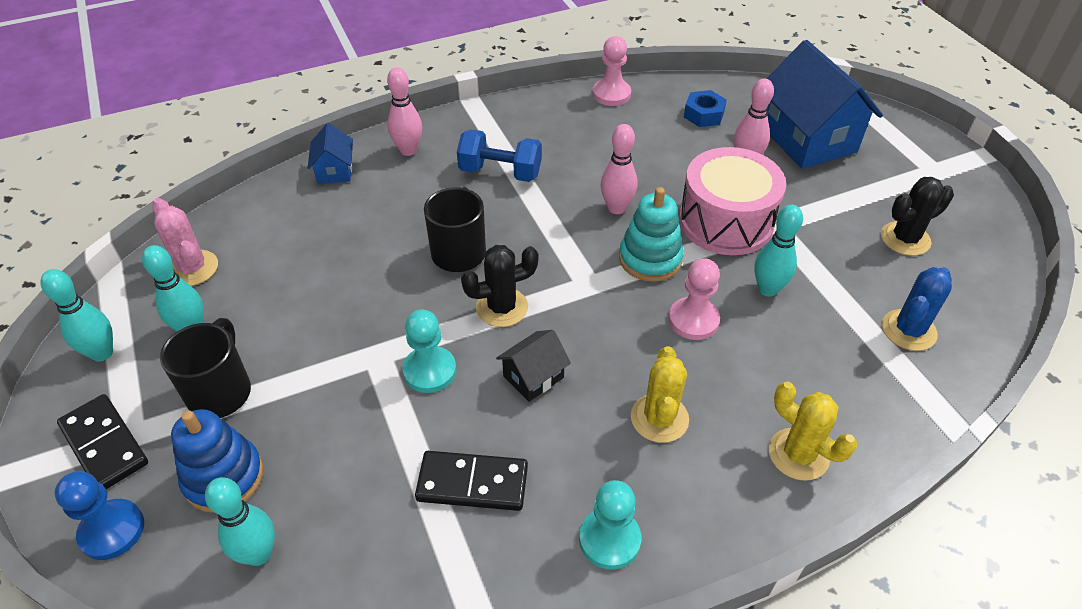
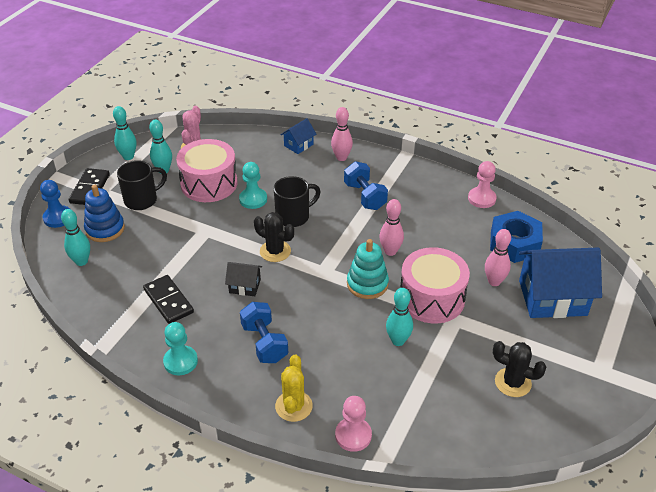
camera: 50 degrees right, 5 degrees down
turquoise pawn [403,309,456,393] -> turquoise pawn moved to [239,162,267,209]
yellow cactus [631,346,689,443] -> blue dumbbell [240,302,288,363]
pink pawn [669,258,720,340] -> pink pawn moved to [335,396,372,452]
blue nut [684,90,727,127] -> blue nut [490,211,543,263], size x1.74
blue house [767,40,883,169] -> blue house turned 60 degrees clockwise [519,248,602,318]
blue cactus [882,267,952,351] -> none
none -> pink drum [176,139,238,202]

